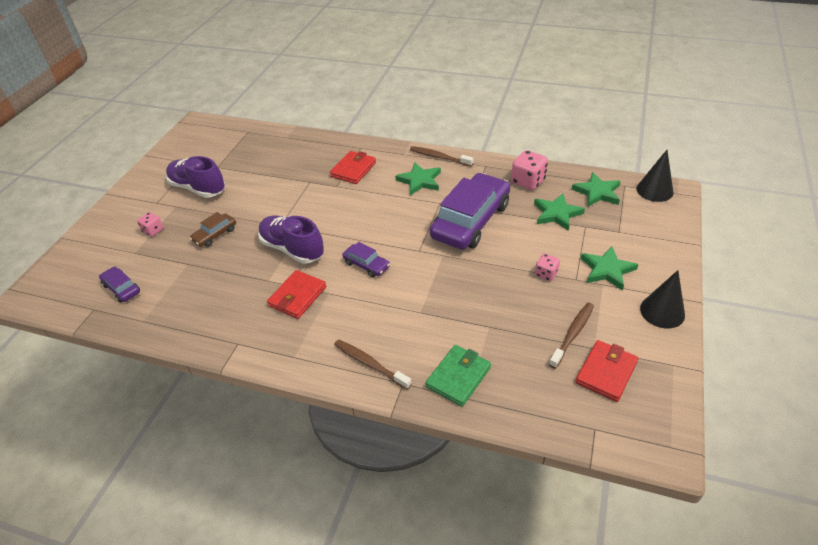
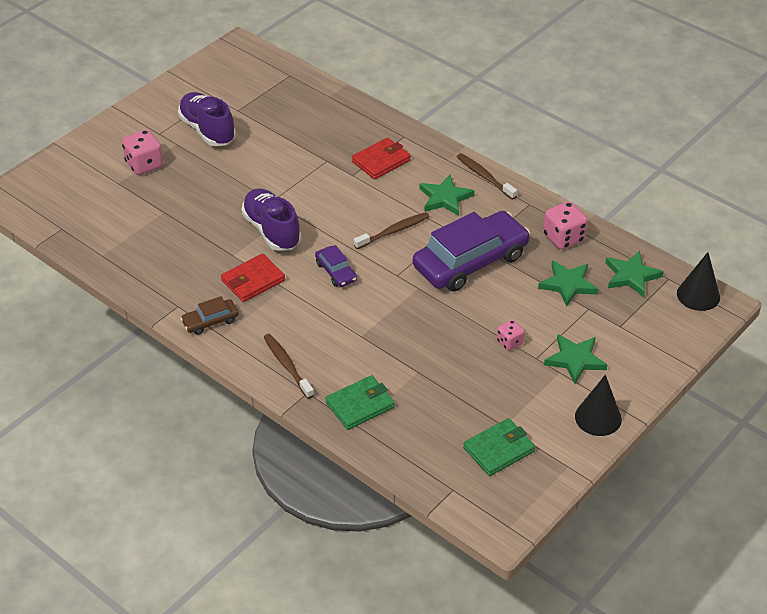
camera: 20 degrees right, 0 degrees up
purple car [99,266,140,303] -> none
pink dice [137,212,163,237] -> pink dice [122,130,163,175], size x1.70
brown car [190,212,236,247] -> brown car moved to [180,296,239,335]
brown toothbrush [549,303,594,369] -> brown toothbrush moved to [354,212,430,249]
red wallet [576,340,638,402] -> green wallet [463,418,535,476]

